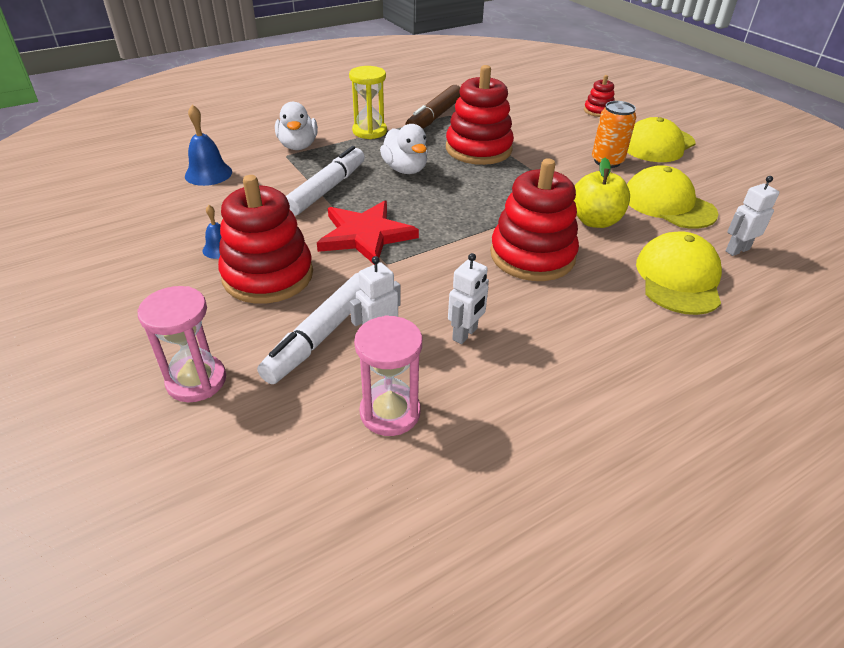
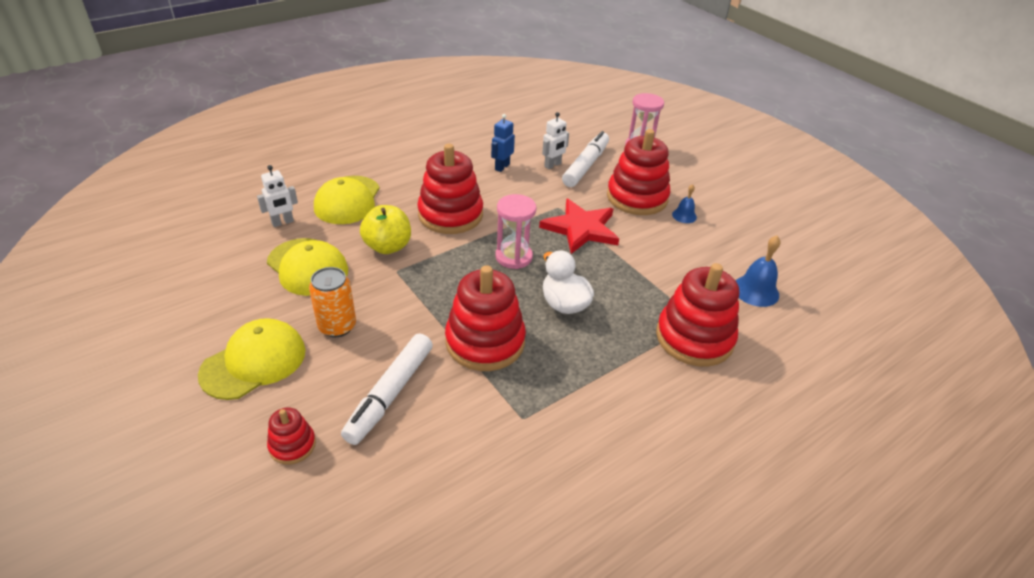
camera: 175 degrees right, 0 degrees up
white duck [275,102,318,150] -> red stacking toy [656,263,739,367]
white marker [286,146,365,216] -> white marker moved to [341,333,433,445]
yellow hourglass [349,66,387,139] -> none
pink hourglass [354,315,422,436] -> pink hourglass moved to [496,194,536,269]
brown marker [405,85,460,129] -> none
white robot [448,253,489,344] -> blue robot [491,114,515,172]

